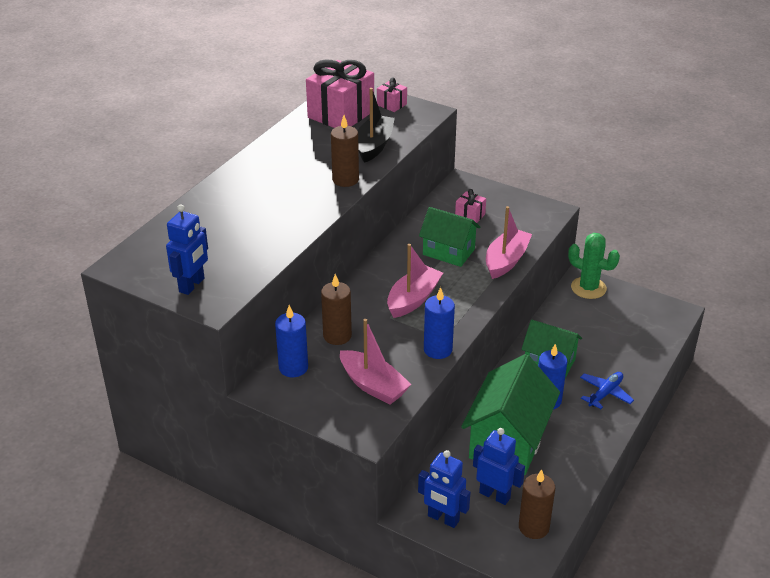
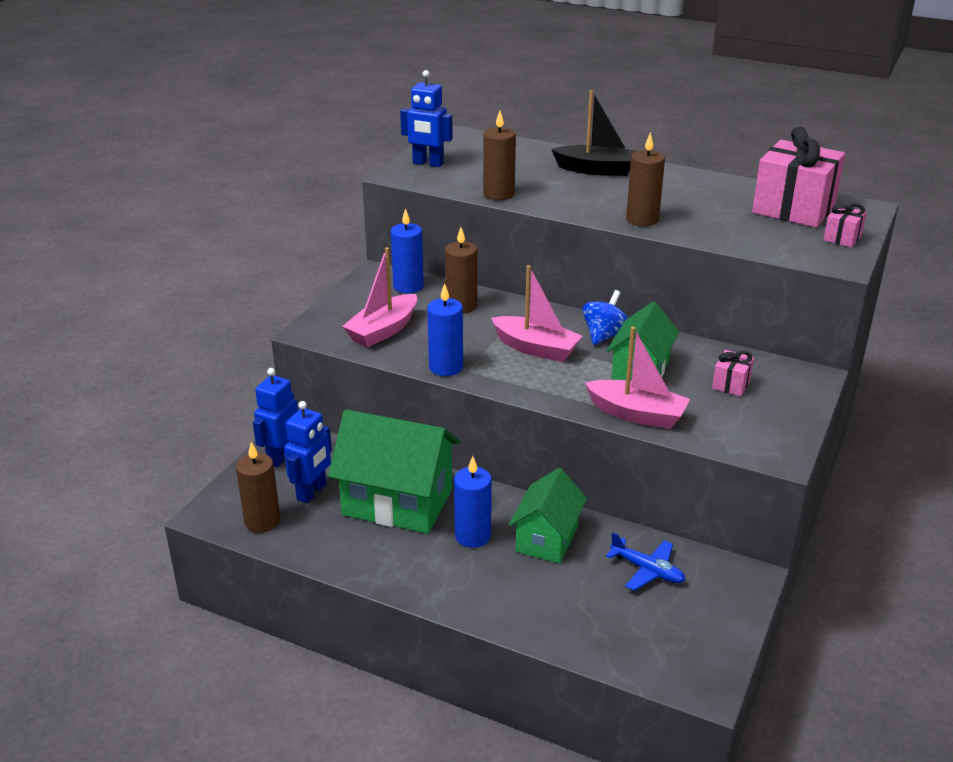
camera: 85 degrees right, 5 degrees down
black boat [357,88,395,163] -> black boat moved to [551,90,636,176]
green cactus [568,233,620,299] -> none
blue plane [580,372,634,409] -> blue plane moved to [606,532,685,591]
none -> brown candle [483,111,516,200]
none -> blue spinning top [582,290,628,345]

